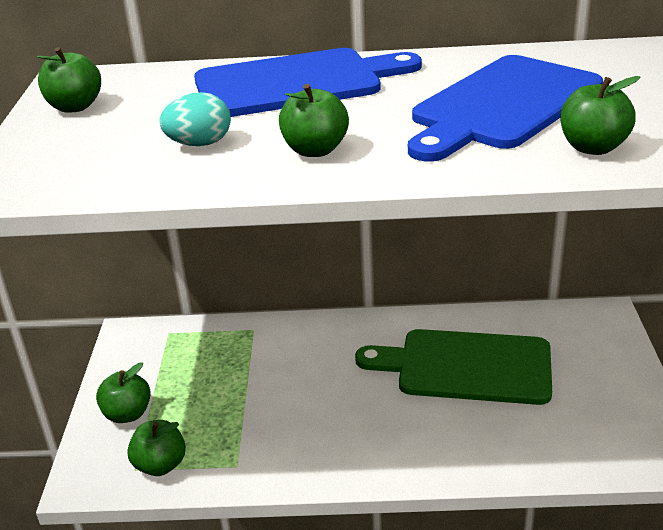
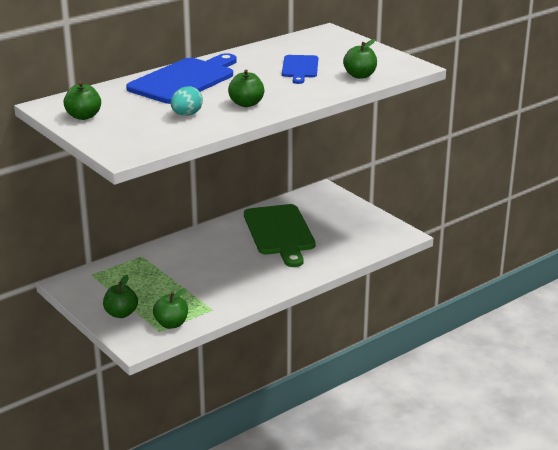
camera: 40 degrees left, 5 degrees down
green cutting board [355,329,552,405] -> green cutting board turned 75 degrees counterclockwise [244,204,316,267]
blue cutting board [408,55,603,162] -> blue cutting board [282,55,318,84], size x0.56

